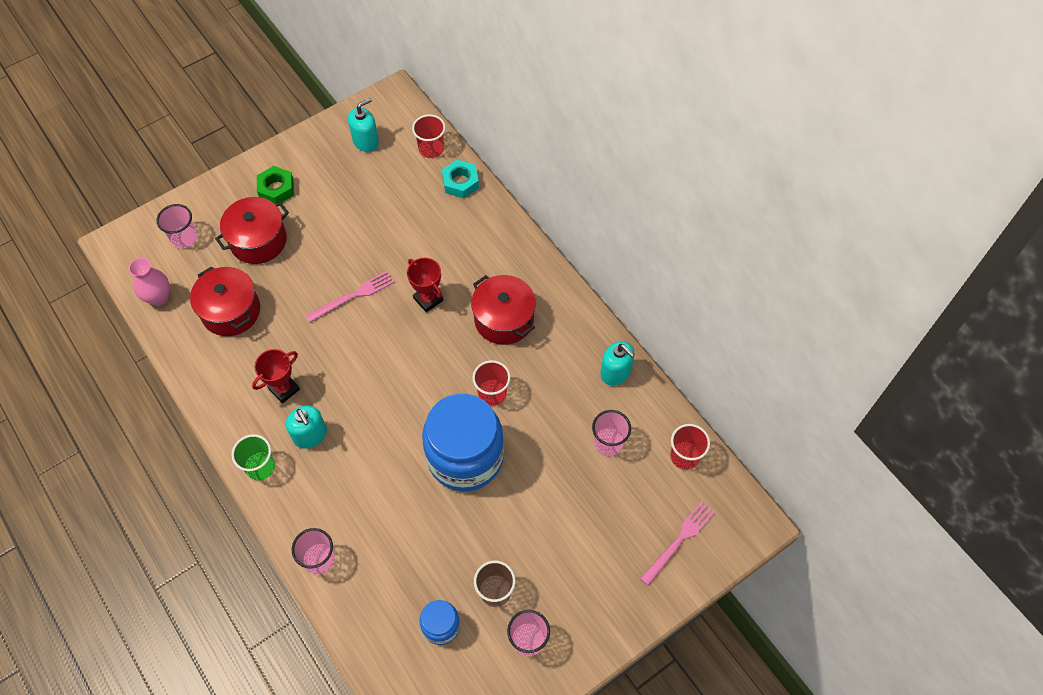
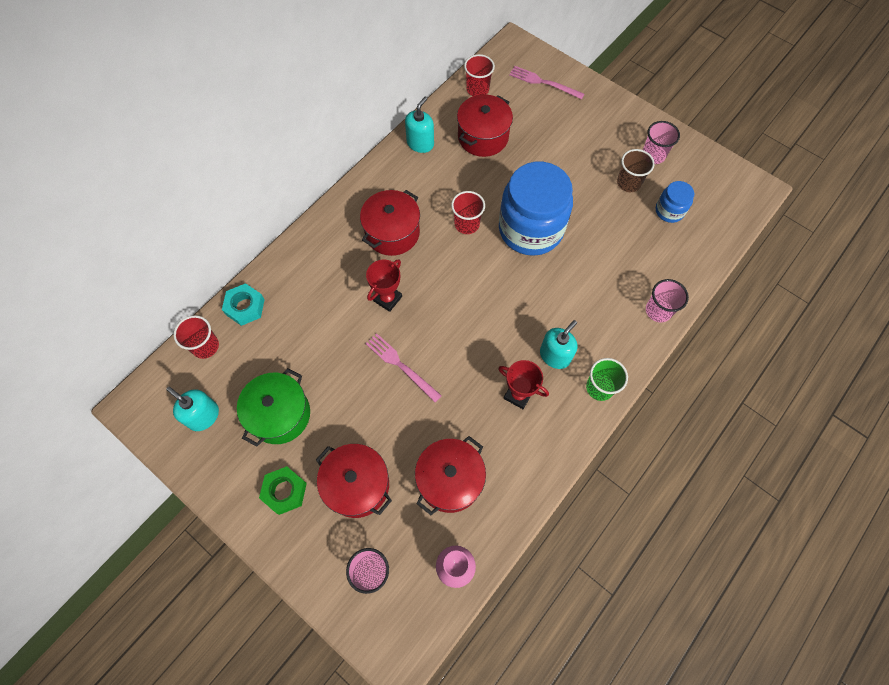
camera: 105 degrees left, 5 degrees up
pink cup [592,410,631,456] -> red pot [457,94,513,157]
none -> green pot [237,368,310,447]

